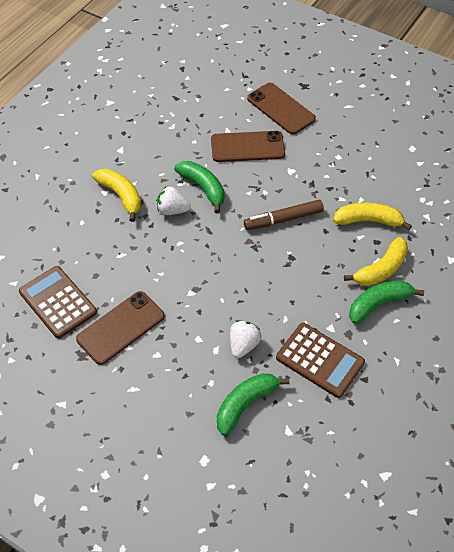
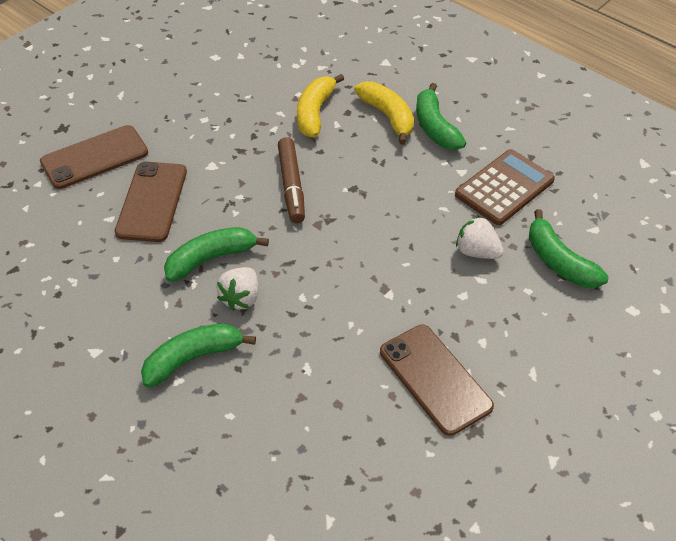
camera: 80 degrees left, 5 degrees down
brown calculator [19,266,97,339] -> none
yellow banana [92,169,141,222] -> green banana [141,323,256,388]

